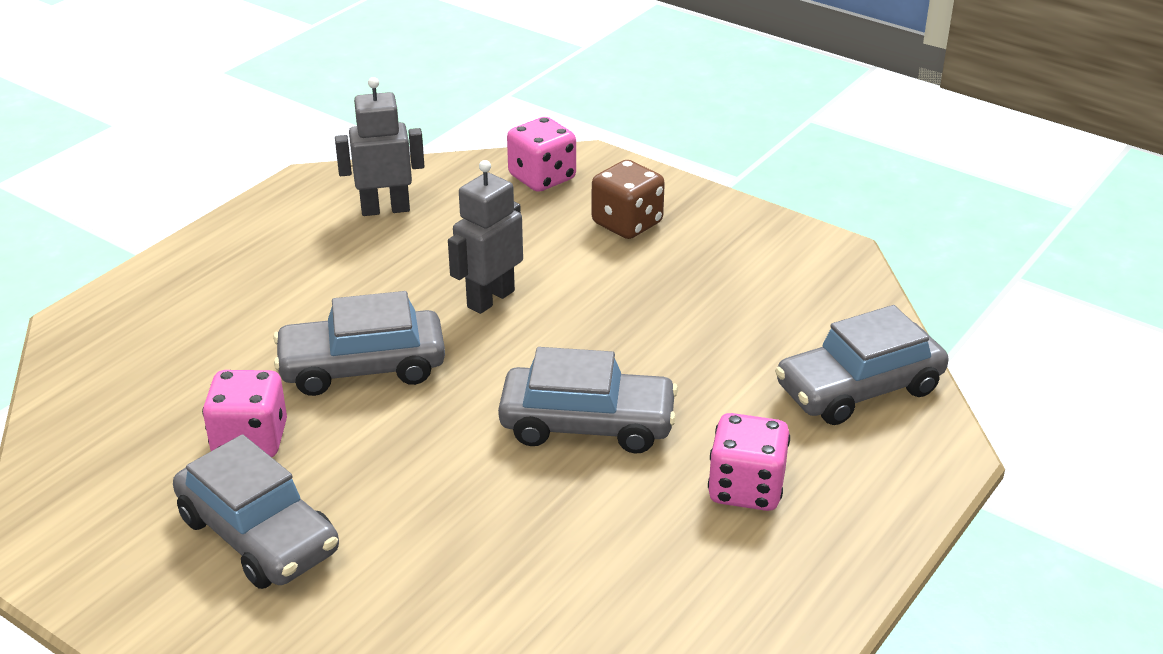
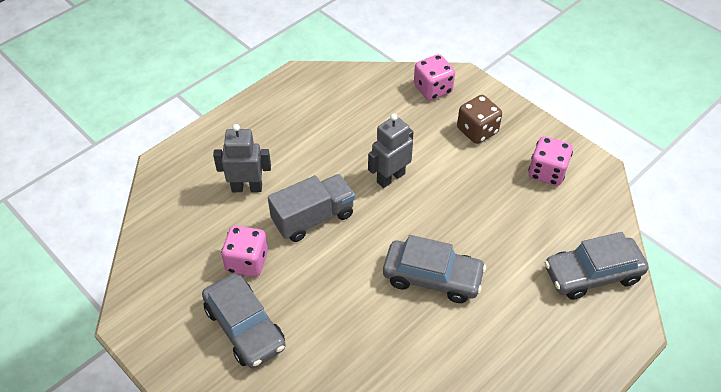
camera: 10 degrees right, 15 degrees up
grey car [273,291,445,396] -> grey truck [268,174,355,242]
grey robot [335,77,425,216] -> grey robot moved to [213,124,271,192]
pink dice [708,413,790,511] -> pink dice moved to [528,136,573,186]

